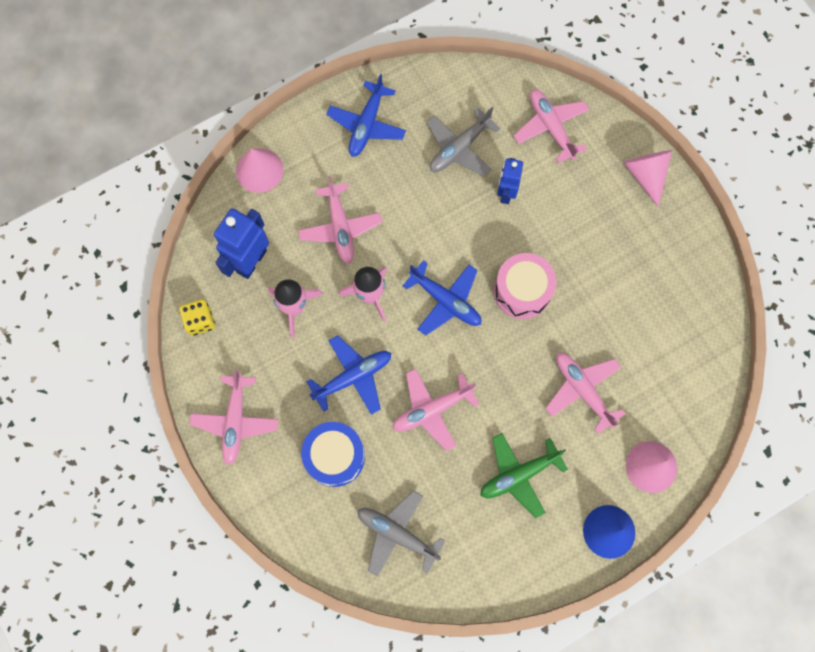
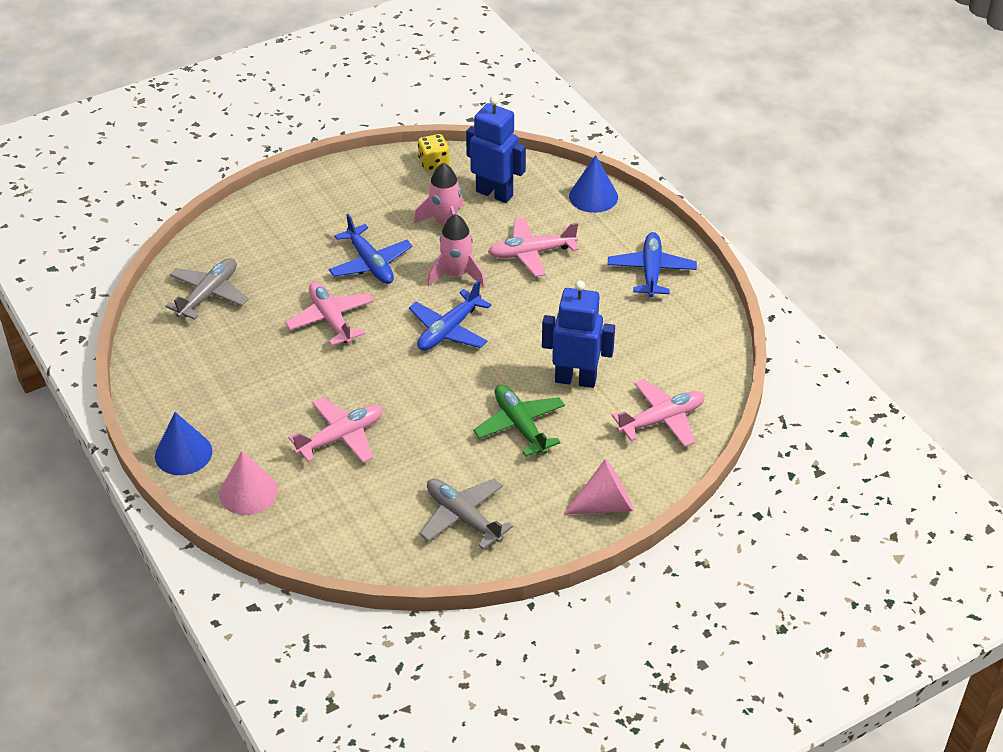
camera: 90 degrees right, 30 degrees down
pink plane [189,370,279,465] -> none
pink cone [236,148,284,193] -> blue cone [569,155,618,213]
blue drum [301,422,365,487] -> none
blue plane [326,74,406,157] -> blue plane turned 75 degrees clockwise [608,232,697,297]
grey plane [427,107,500,176] -> grey plane moved to [420,479,513,549]
green plane [480,433,568,518] -> green plane moved to [473,385,565,457]
pink drum [494,253,556,319] -> none
blue robot [497,158,523,204] -> blue robot [542,281,615,388], size x1.58

